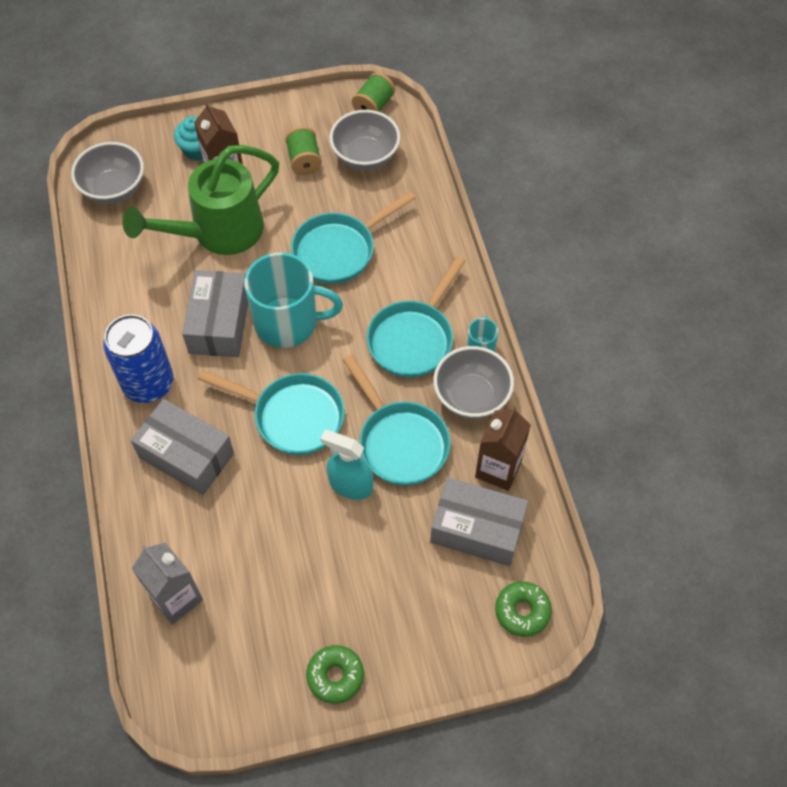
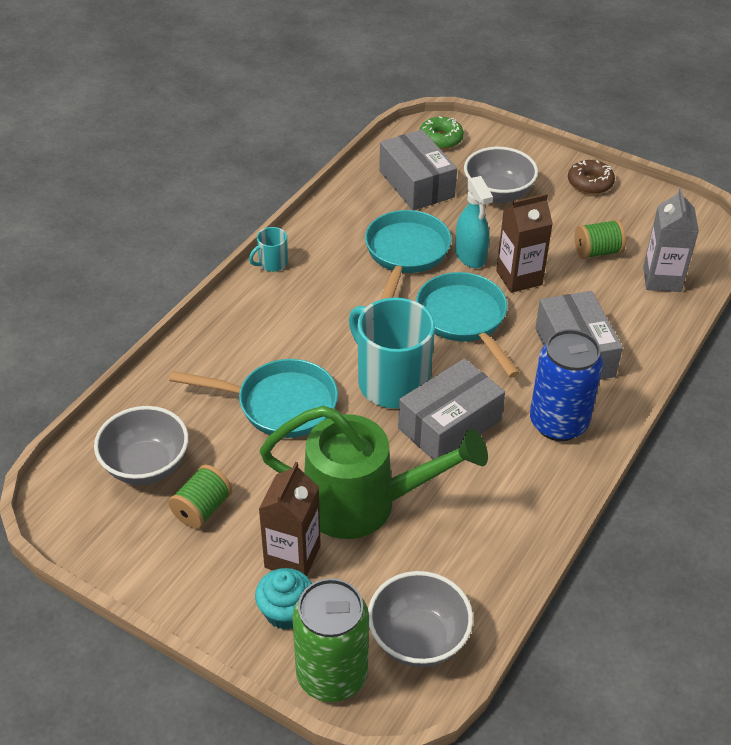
camera: 135 degrees left, 15 degrees down
green donut [306,645,364,704] -> brown donut [568,160,615,194]
green spool [352,72,395,112] -> green spool moved to [575,219,626,259]
turquoise pan [366,256,465,378] -> none
grey bowl [434,346,514,419] -> grey bowl moved to [464,147,538,203]
brown carton [475,406,531,491] -> brown carton moved to [496,194,553,293]
none -> green can [292,578,369,702]

